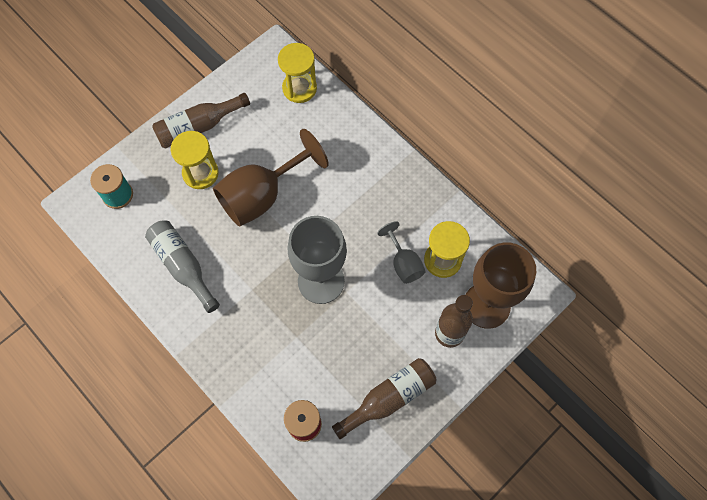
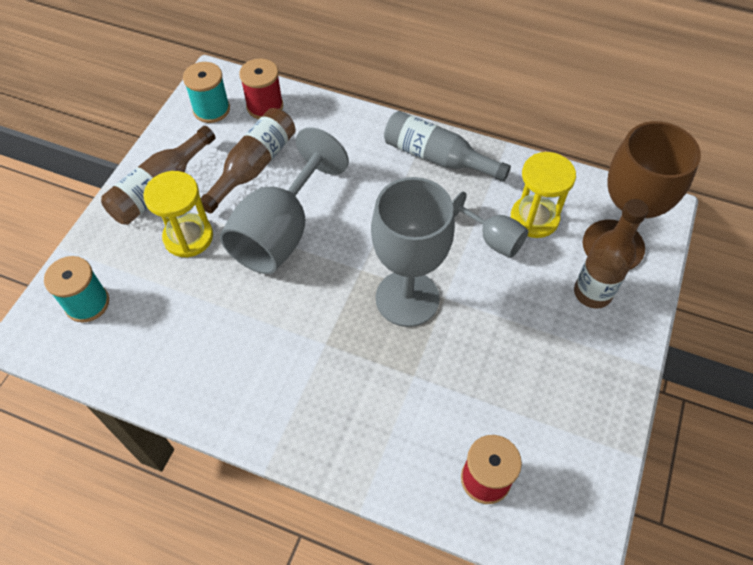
camera: 25 degrees left, 10 degrees down
grey bottle [145,220,220,313] -> grey bottle moved to [384,111,511,182]
brown goblet [213,129,329,227] -> grey goblet [220,127,349,274]
yellow hourglass [278,43,317,103] -> red spool [239,58,283,119]
brown bottle [332,358,436,439] -> brown bottle moved to [201,108,296,213]
none -> turquoise spool [183,62,230,123]

